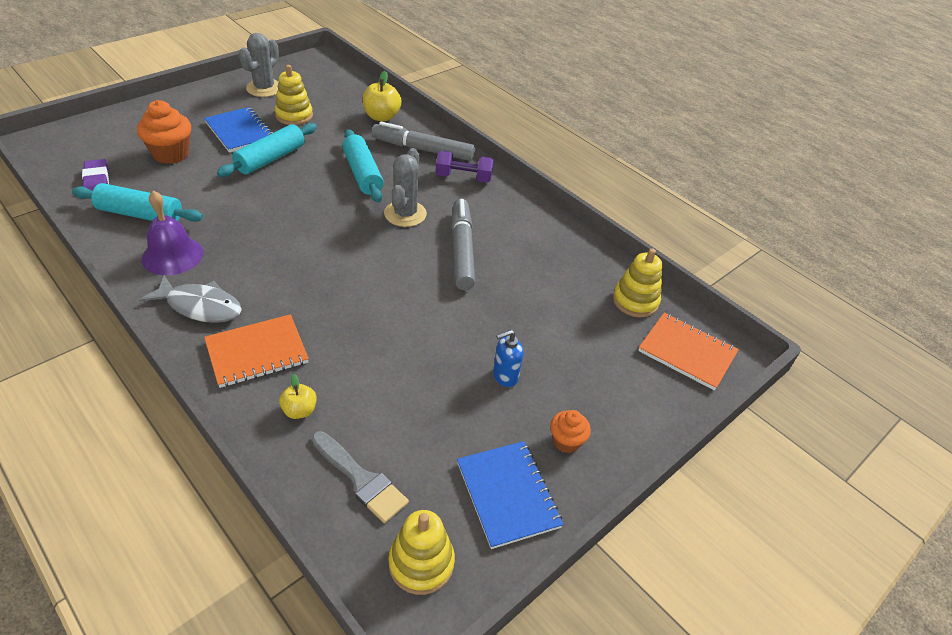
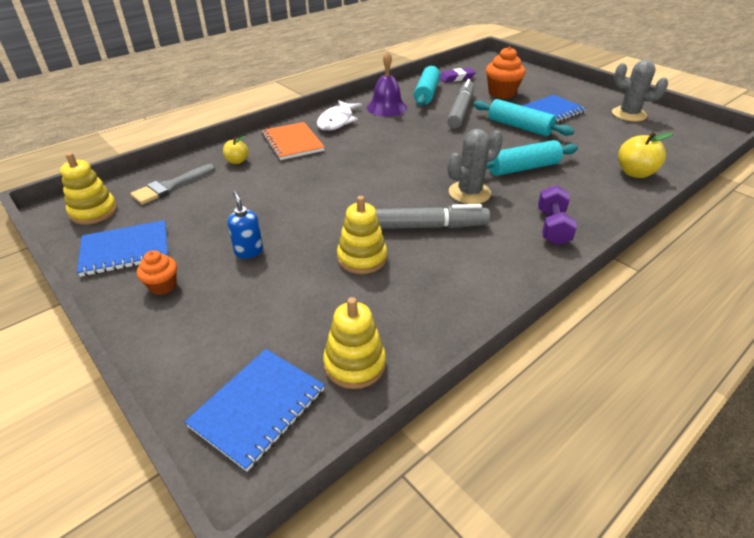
camera: 95 degrees right, 5 degrees down
grey fish [140,275,242,323] -> white fish [317,100,362,131]
yellow stacking toy [275,65,313,125] -> yellow stacking toy moved to [337,196,387,274]
grey marker [372,122,475,161] -> grey marker moved to [447,79,474,128]
grey cactus [384,148,427,227] -> grey cactus turned 45 degrees counterclockwise [447,129,503,204]
orange notebook [638,313,739,390] -> blue notebook [184,349,325,472]

